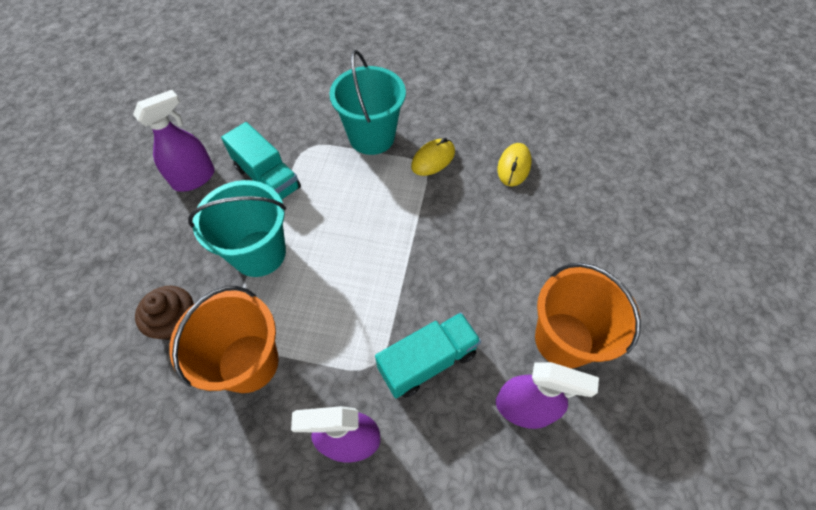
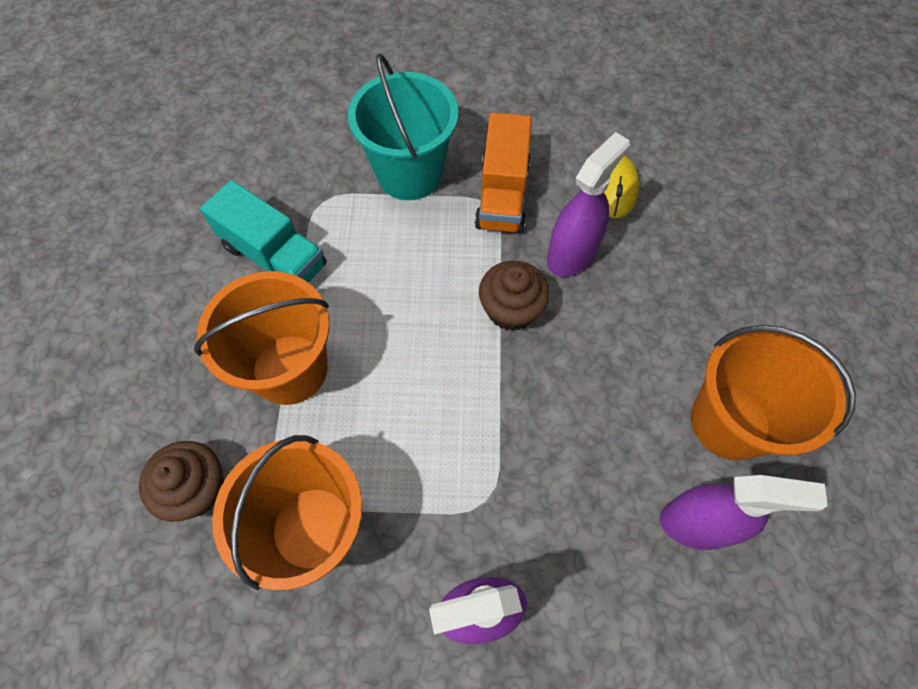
camera: 10 degrees left, 5 degrees up
purple spray bottle [133,90,215,192] -> purple spray bottle moved to [547,132,630,277]
turquoise bucket [188,180,286,277] -> orange bucket [194,271,330,405]
turquoise truck [375,312,481,398] -> none
yellow mouse [411,138,455,176] -> orange truck [475,112,532,233]
none -> brown cupcake [479,260,550,331]

